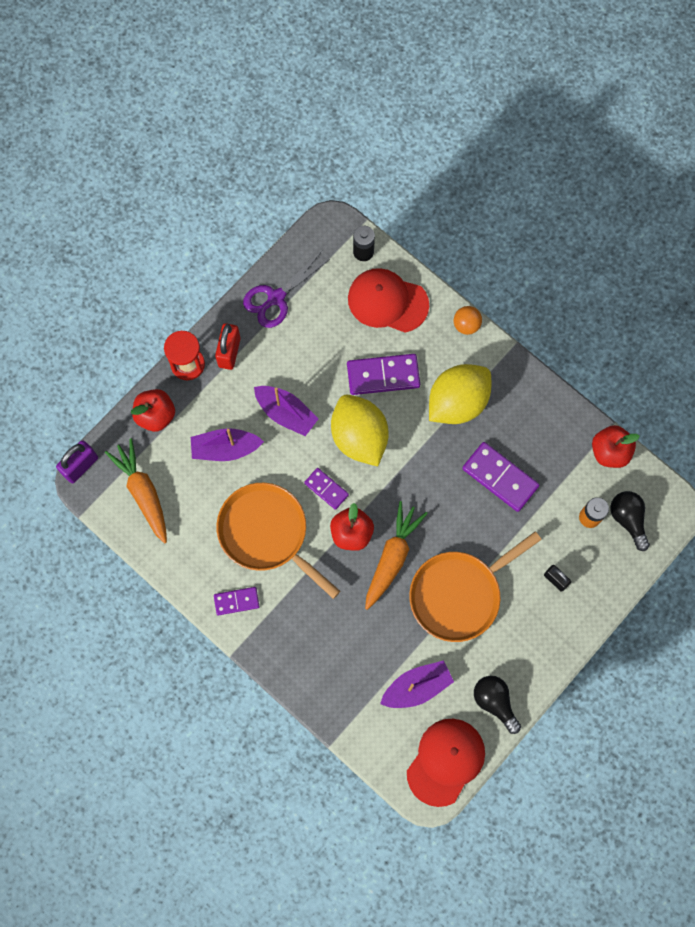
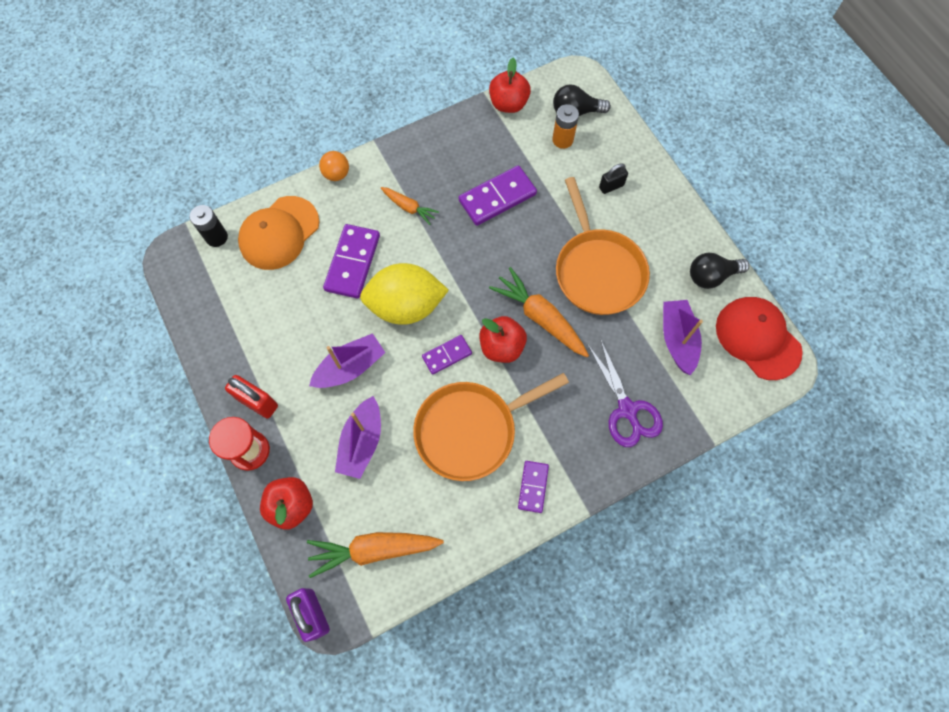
camera: 70 degrees left, 5 degrees down
purple scissors [243,251,331,328] -> purple scissors moved to [587,338,663,447]
red cap [348,268,429,333] -> orange cap [238,196,319,270]
yellow lemon [429,364,491,424] -> orange carrot [381,187,439,225]

